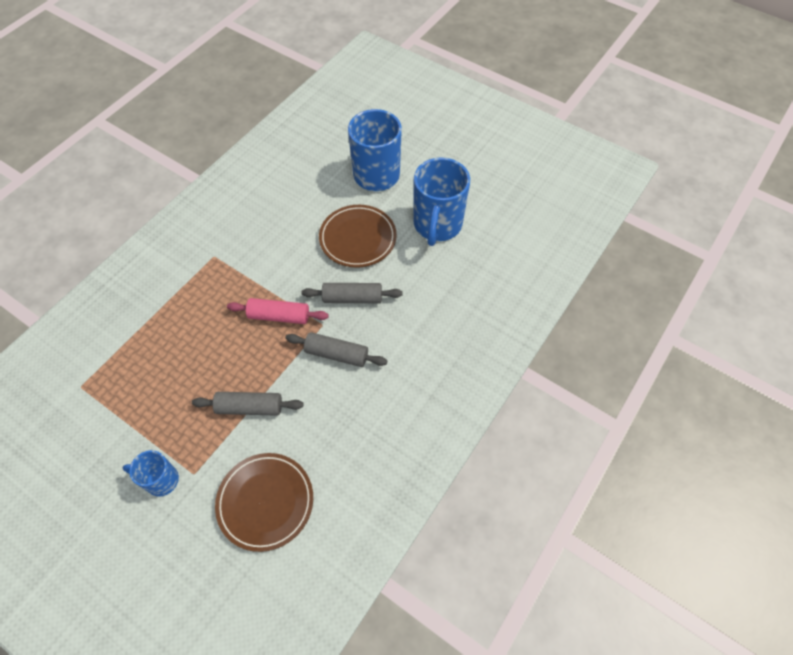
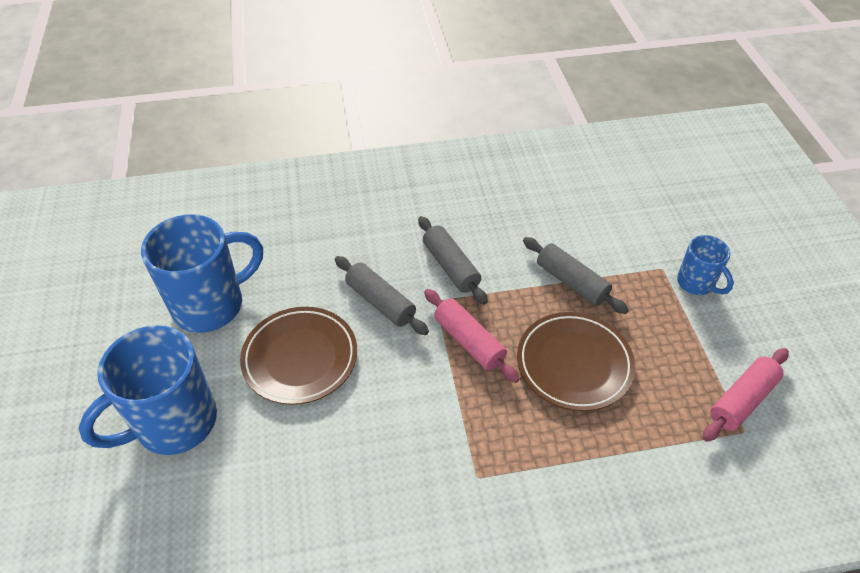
camera: 135 degrees left, 10 degrees down
brown plate [215,453,313,552] -> brown plate moved to [517,312,635,411]
none -> pink rolling pin [702,348,789,442]

